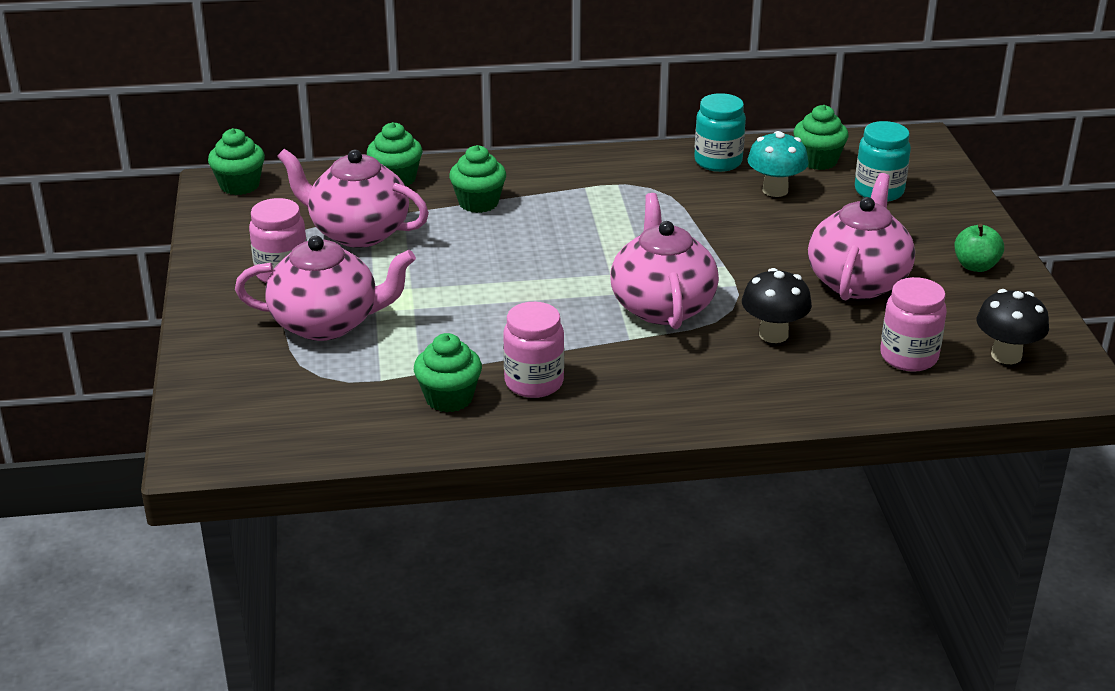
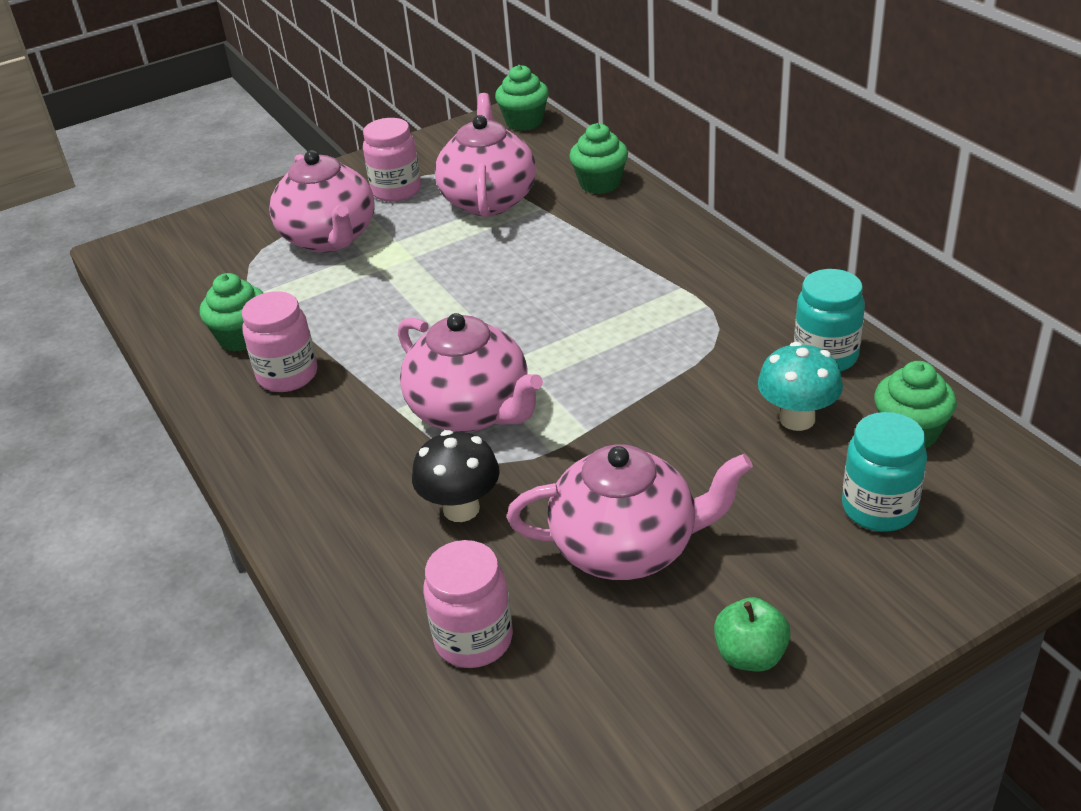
camera: 70 degrees right, 5 degrees up
green cupcake [449,145,506,213] -> none
pink teapot [610,193,719,329] -> pink teapot turned 75 degrees clockwise [398,313,543,433]
black mushroom [977,289,1049,364] -> none

